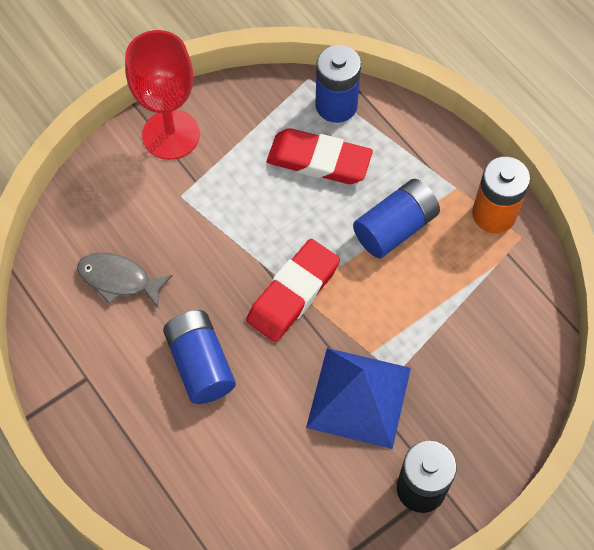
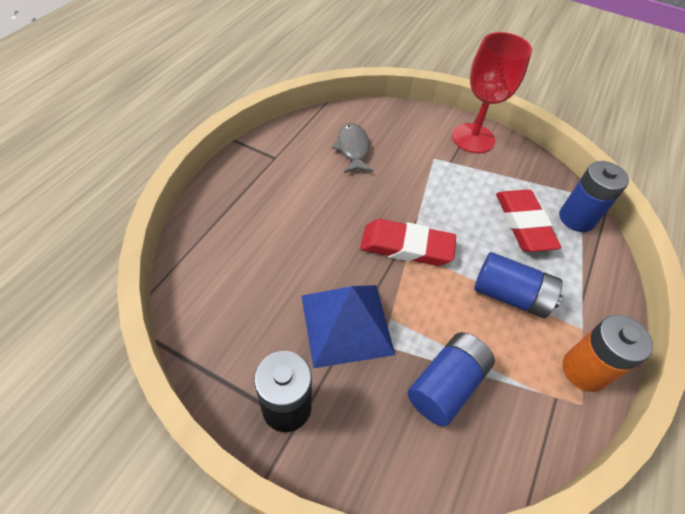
camera: 60 degrees right, 10 degrees down
blue battery [163,310,236,404] -> blue battery moved to [408,332,495,426]

